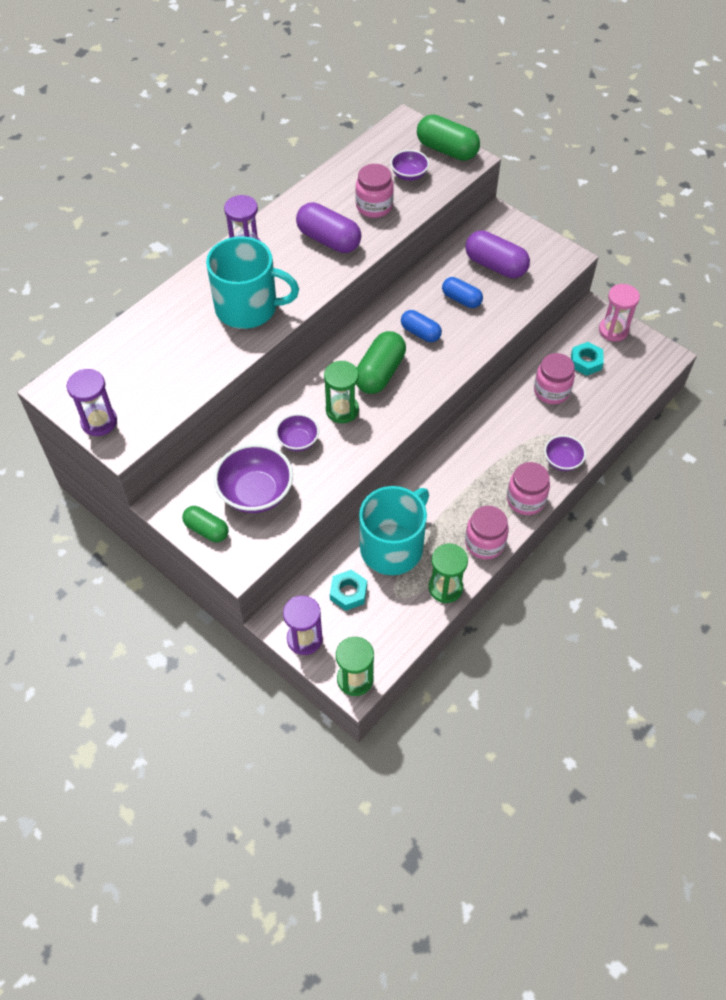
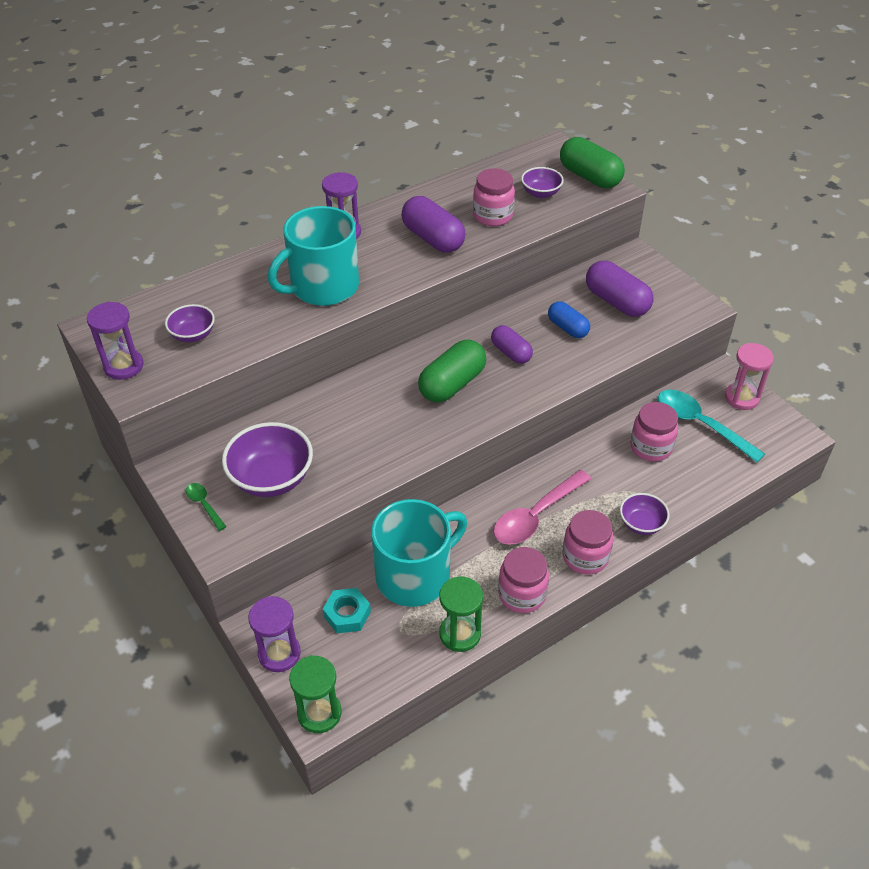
camera: 15 degrees right, 10 degrees down
green capsule [182,506,229,542] -> green spoon [186,483,226,531]
turquoise mug [206,236,299,329] -> turquoise mug turned 120 degrees clockwise [268,206,359,306]
purple bowl [275,414,319,452] -> purple bowl moved to [165,304,215,342]
green hourglass [324,361,359,423] -> none
blue capsule [401,310,442,342] -> purple capsule [491,325,533,364]
turquoise nut [571,342,604,376] -> turquoise spoon [658,390,765,462]
none -> pink spoon [493,470,591,545]

